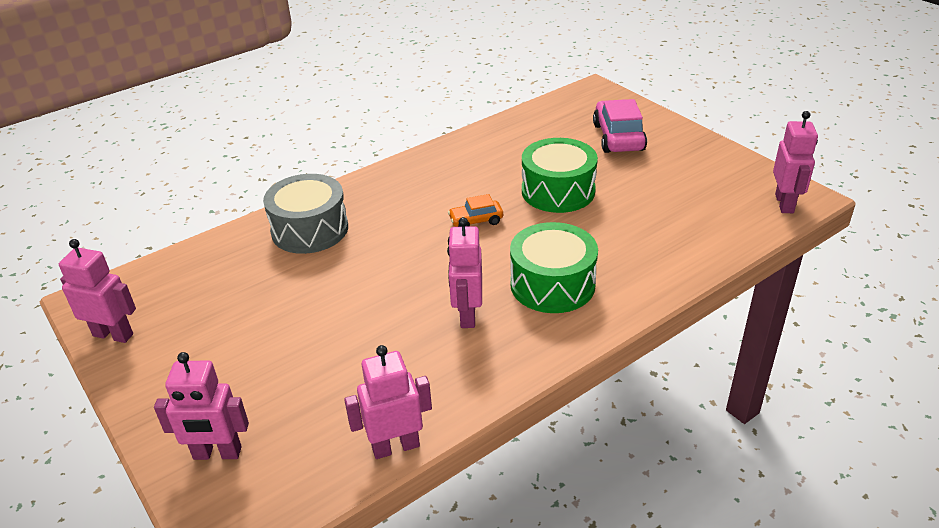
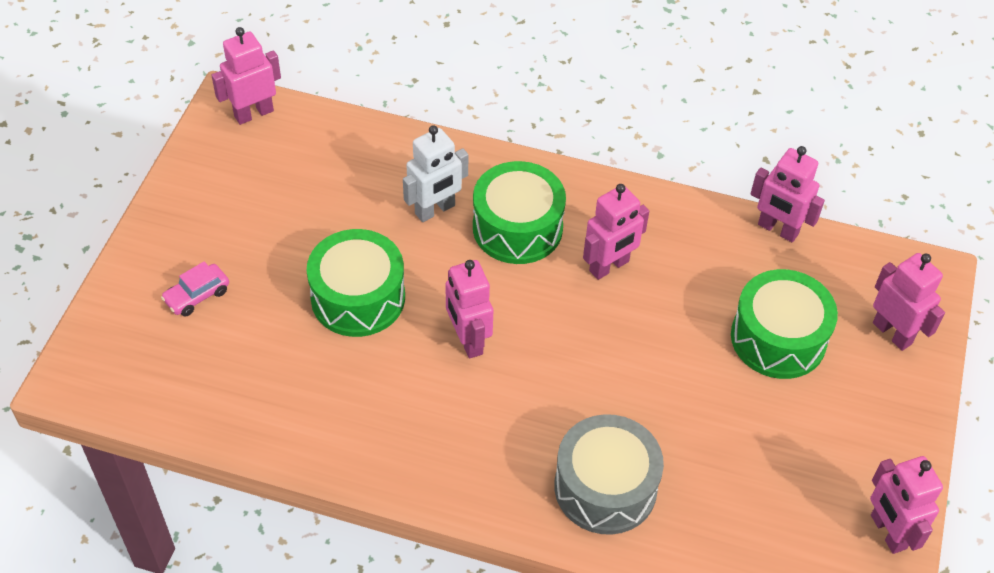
camera: 130 degrees left, 15 degrees up
orange car [448,194,503,227] -> pink robot [446,260,493,358]
pink car [593,99,647,153] -> pink car [161,261,229,317], size x0.56
none -> white robot [403,125,468,222]
none -> green drum [731,269,838,379]

